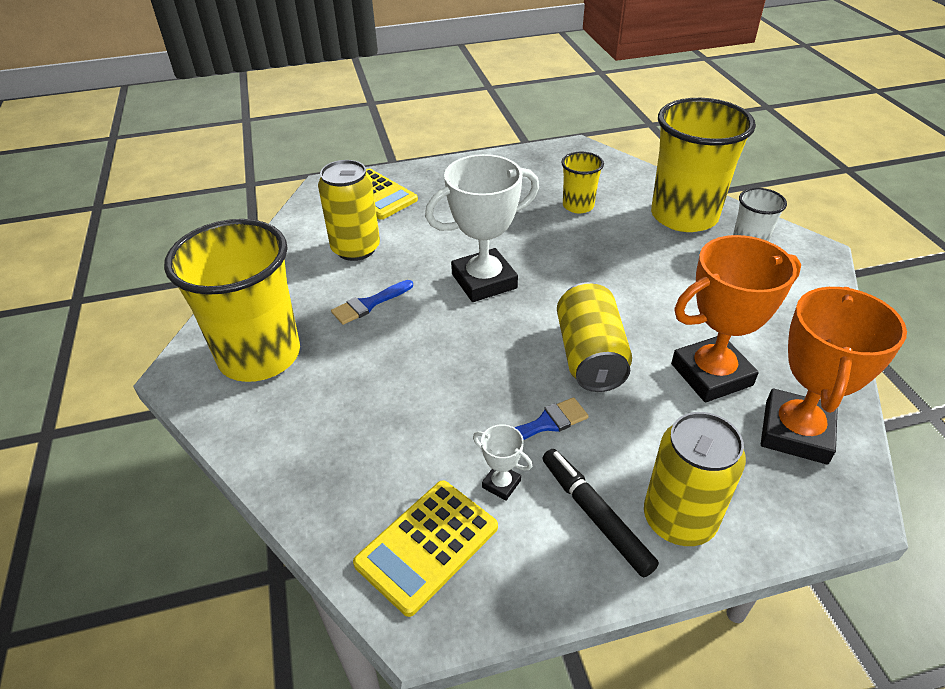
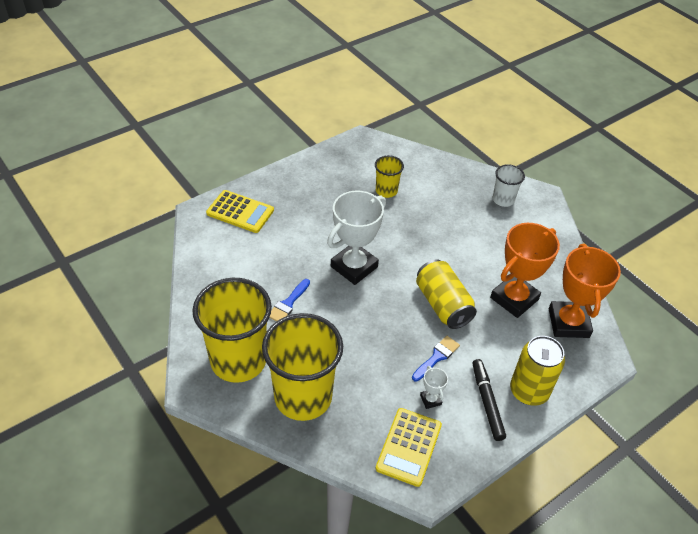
camera: 25 degrees left, 5 degrees up
yellow can [318,160,380,261] -> none
white trophy [473,424,532,501] -> white trophy turned 60 degrees clockwise [420,366,448,409]
black marker [542,449,659,577] -> black marker turned 45 degrees clockwise [472,359,506,441]
yellow cup [651,98,756,232] -> yellow cup moved to [262,313,343,421]

